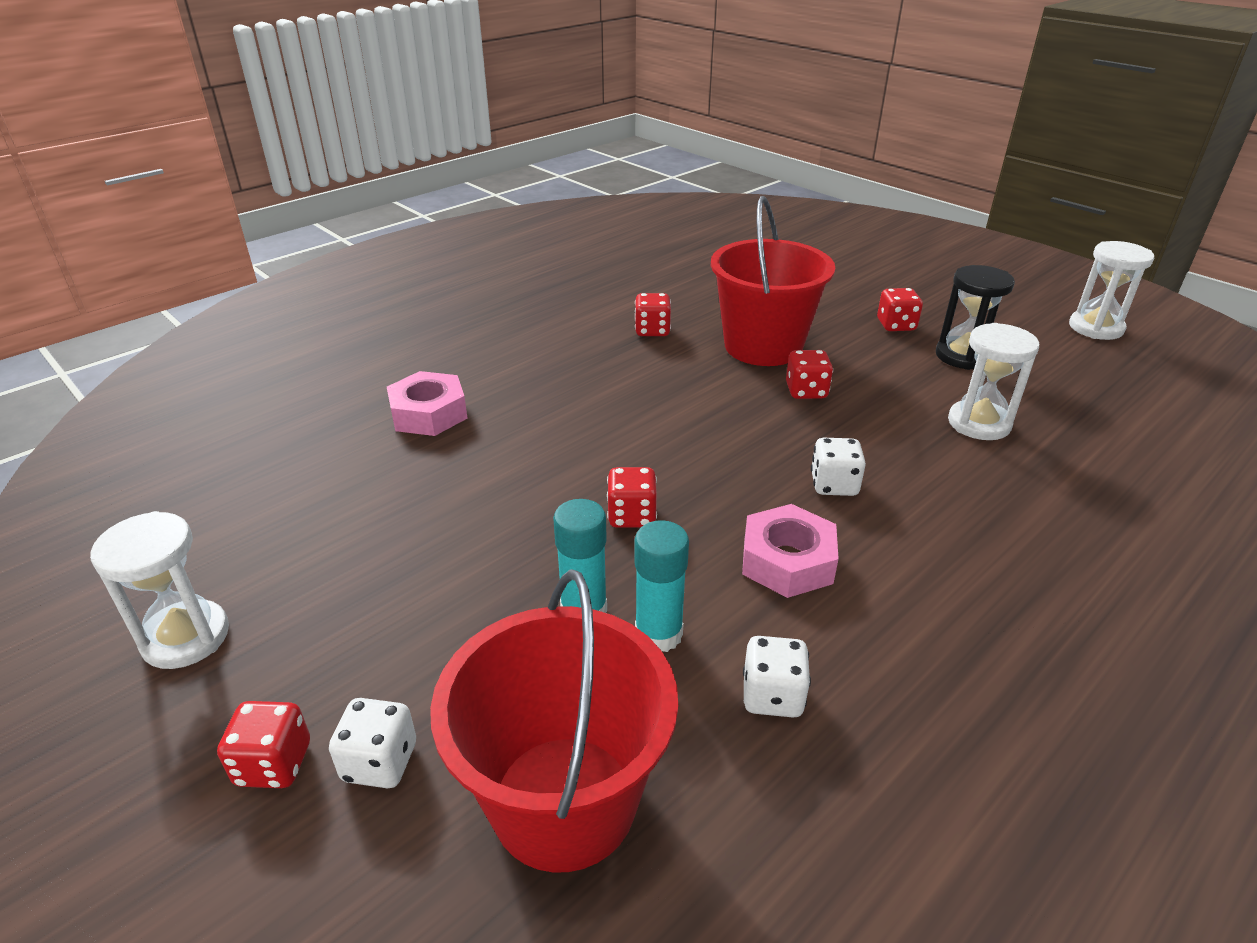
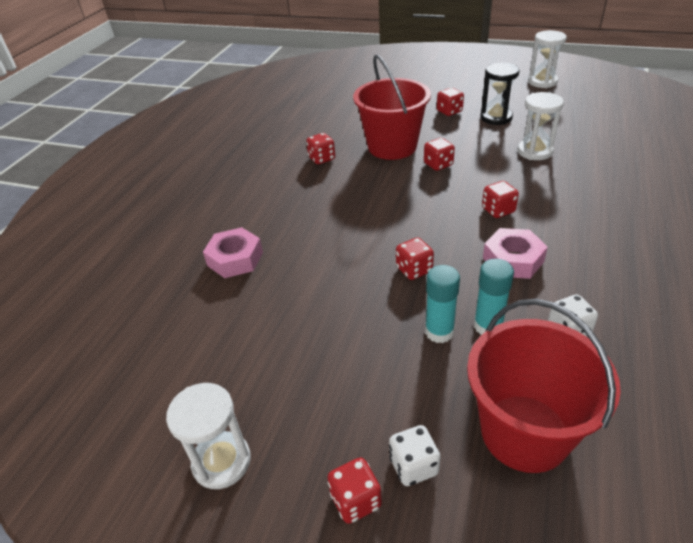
camera: 25 degrees left, 5 degrees up
white dice [811,438,866,496] -> red dice [482,181,519,218]

